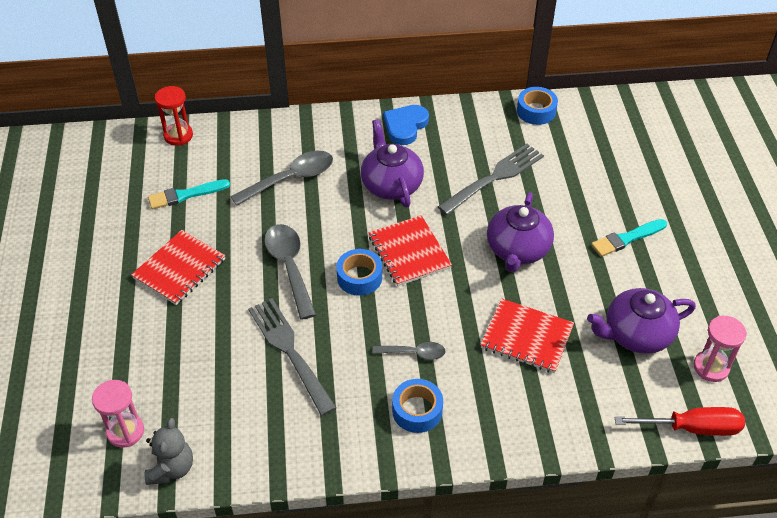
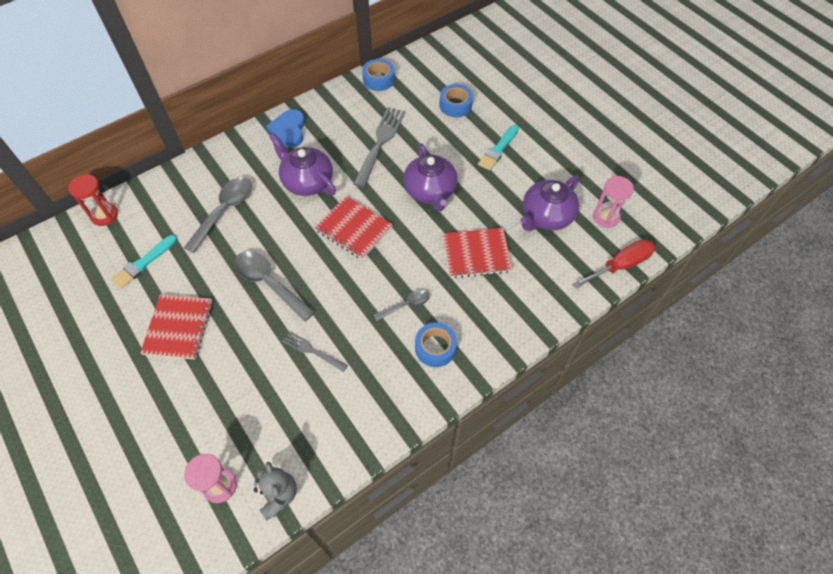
camera: 30 degrees left, 10 degrees up
grey fork [248,298,336,416] -> grey fork [282,331,348,372], size x0.55
blue tape [336,249,382,296] -> blue tape moved to [440,84,473,117]

